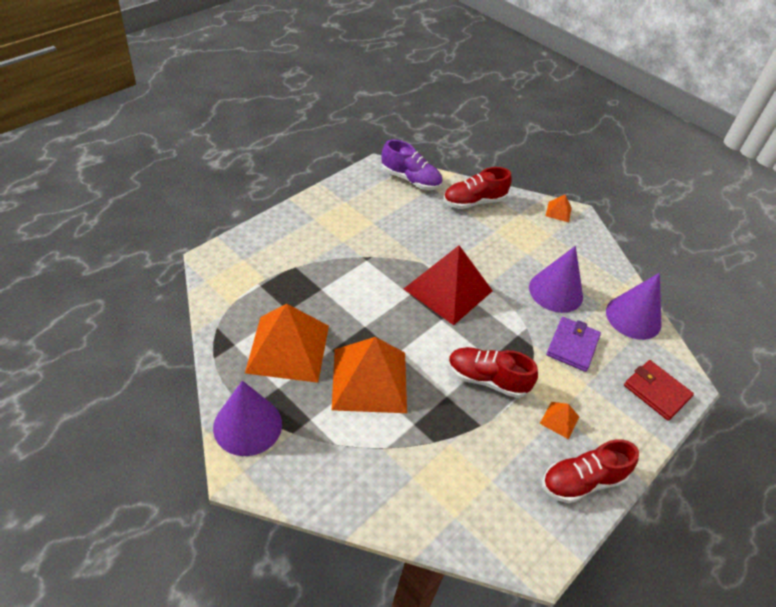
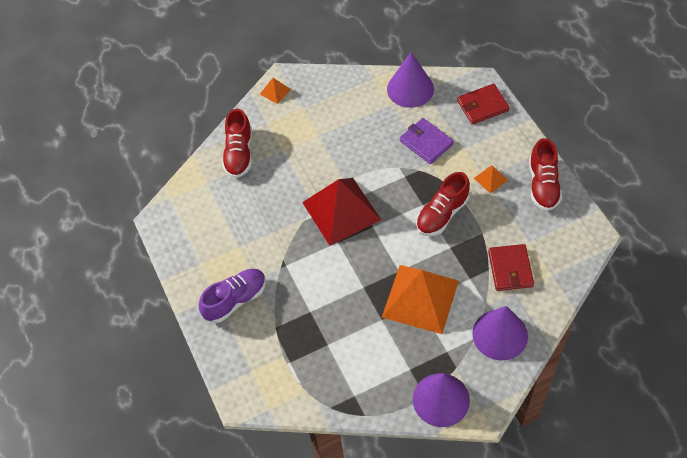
camera: 60 degrees left, 10 degrees up
orange pyramid [245,304,329,383] -> none
purple shoe [381,139,442,190] -> purple shoe moved to [199,269,266,323]
purple cone [529,246,583,313] -> purple cone moved to [472,306,528,360]
none -> red wallet [488,244,534,291]

